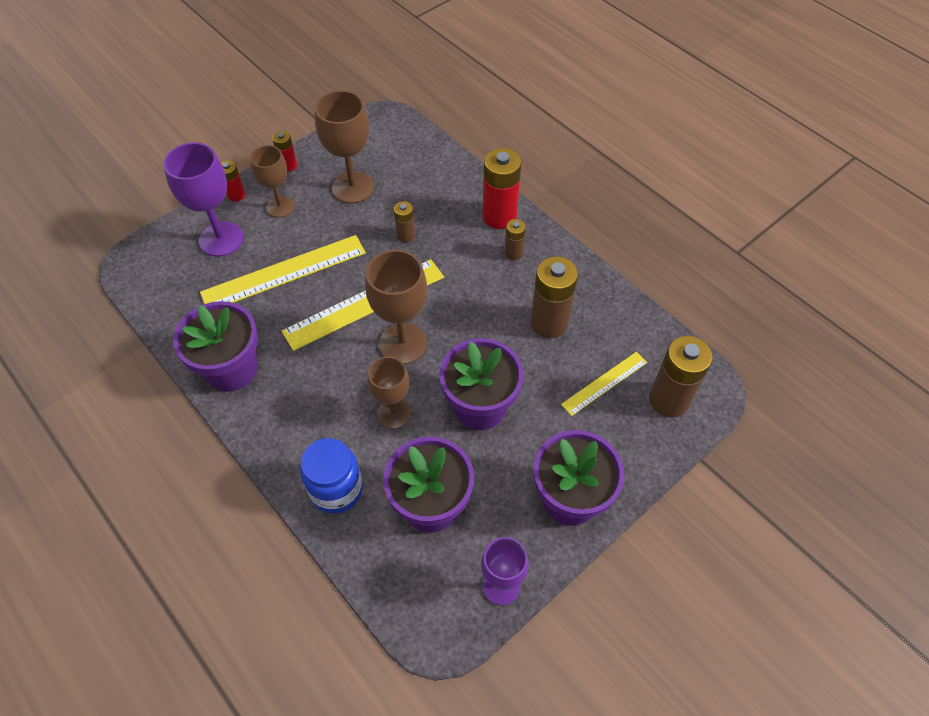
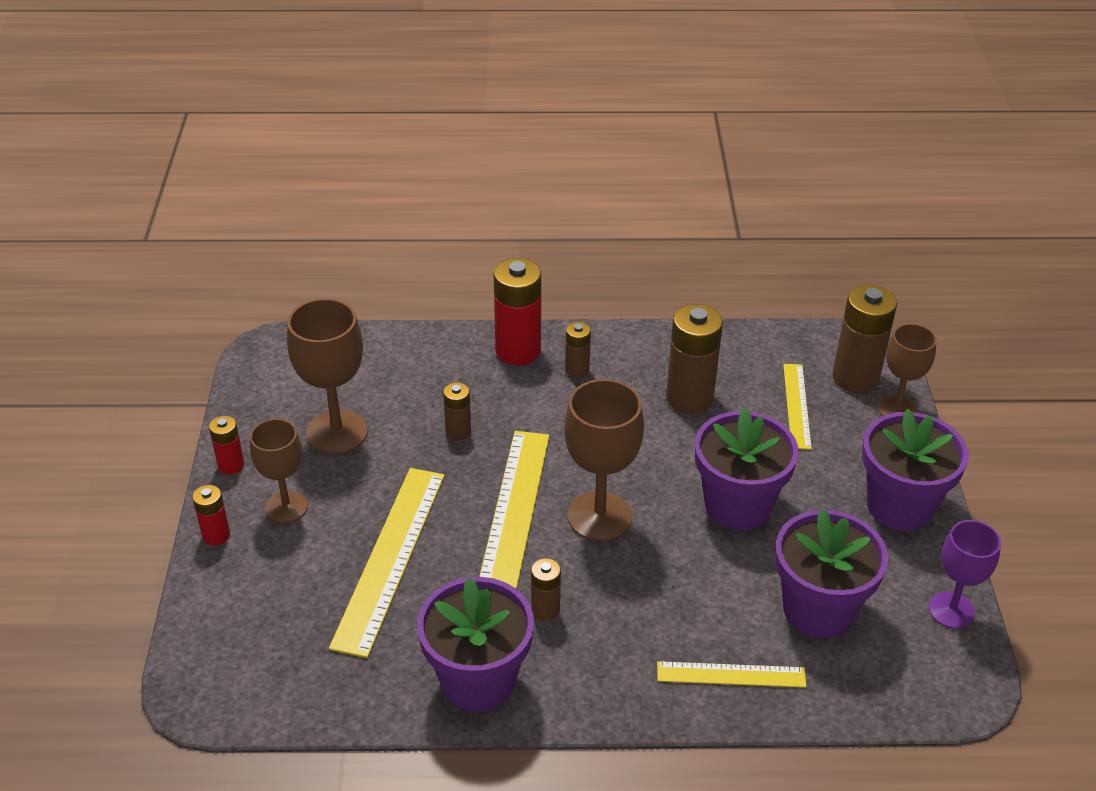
camera: 50 degrees left, 15 degrees down
purple goblet [163,142,244,257] -> none
blue jar [300,438,363,514] -> yellow ruler [657,661,807,688]
brown goblet [368,357,411,429] -> brown goblet moved to [877,323,937,416]
none -> brown battery [531,558,561,621]

